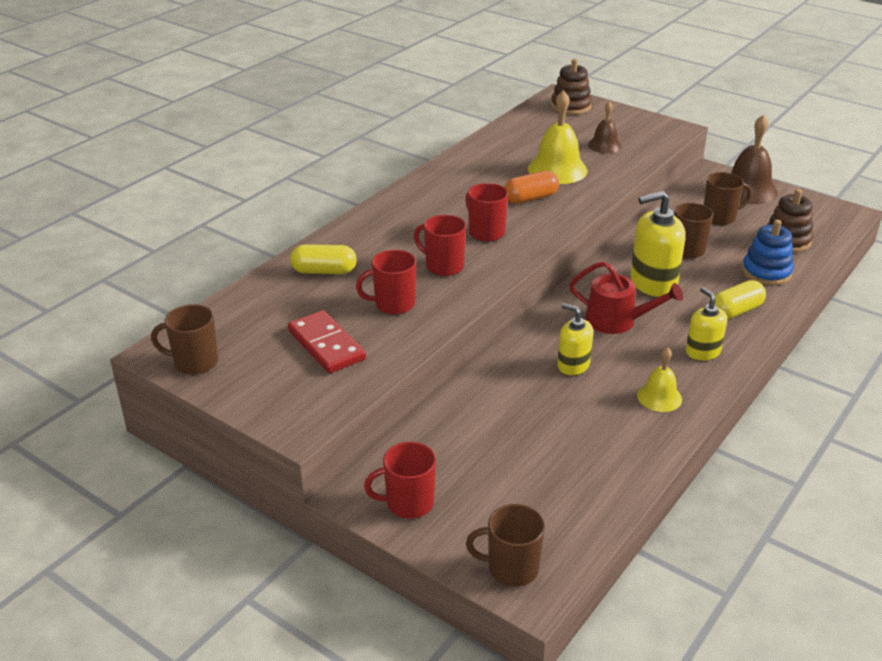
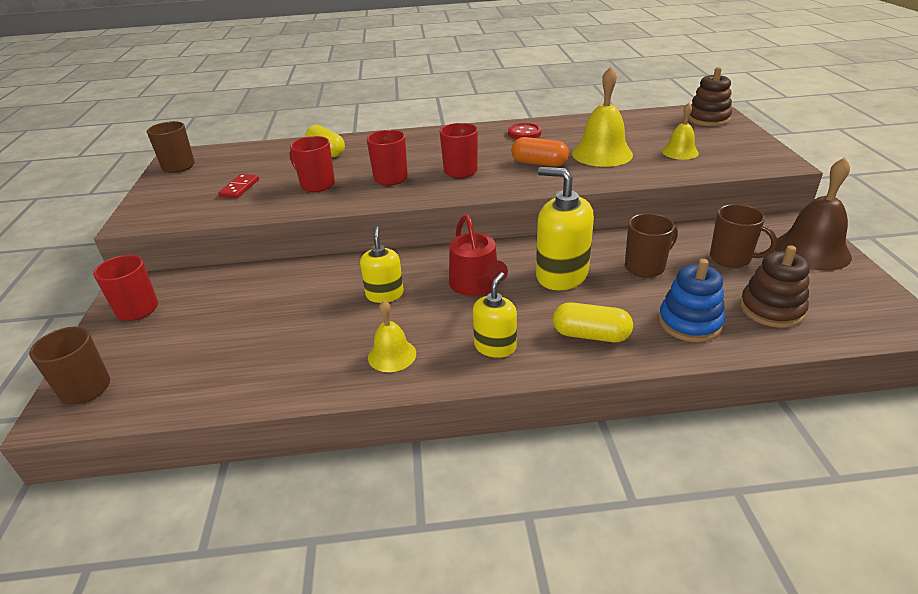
camera: 50 degrees right, 0 degrees up
red domino [288,310,366,373] -> red domino [218,174,259,198], size x0.60
brown bell [588,101,622,153] -> yellow bell [662,103,699,160]
none -> red button [508,123,542,139]

